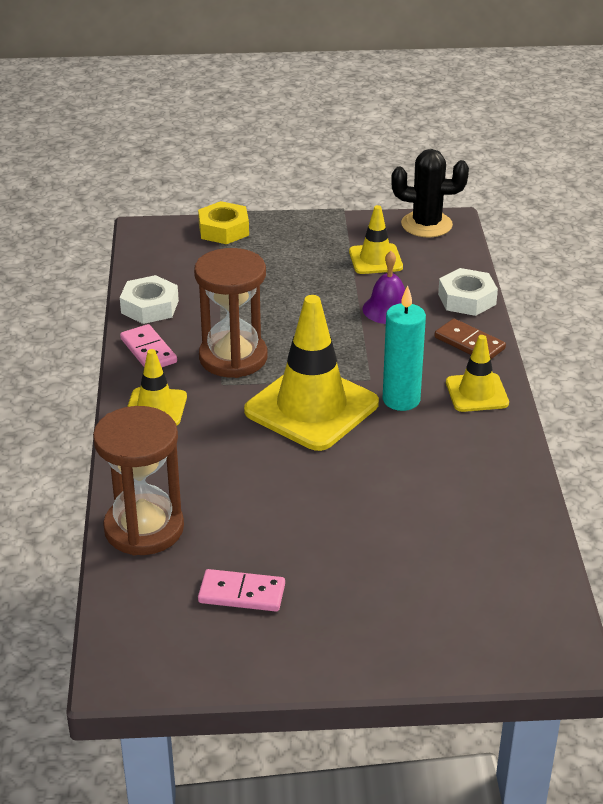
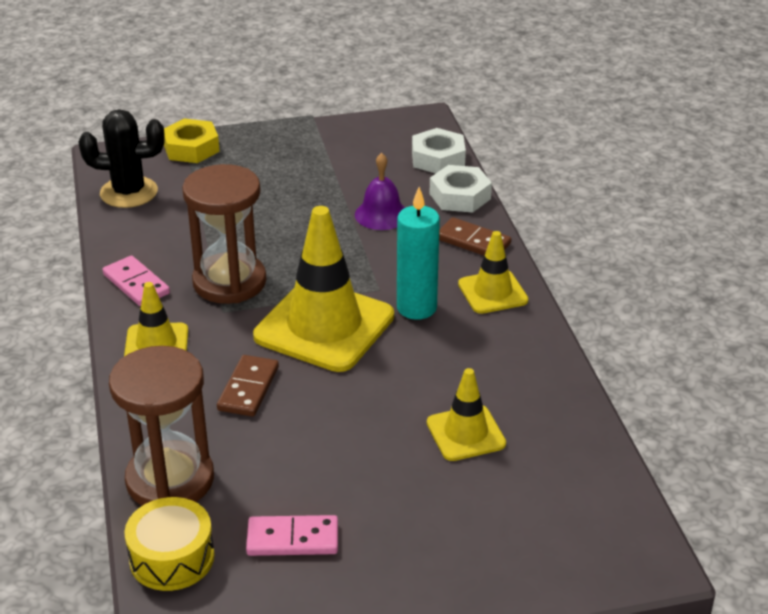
camera: 10 degrees left, 0 degrees up
white nut [120,275,179,324] -> white nut moved to [412,128,466,174]
yellow traffic cone [349,205,403,274] -> yellow traffic cone moved to [427,368,506,461]
black cactus [391,149,469,237] -> black cactus moved to [78,109,165,208]
none -> yellow drum [124,497,215,591]
none -> brown domino [217,355,279,417]

